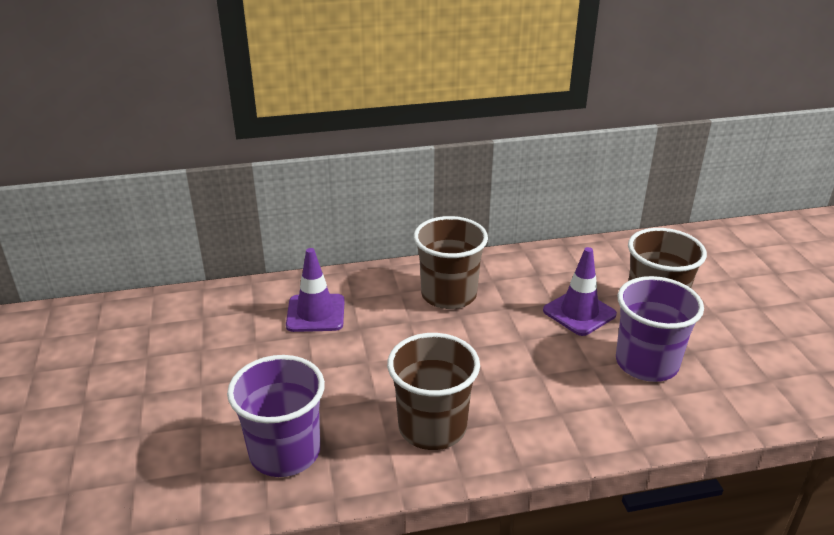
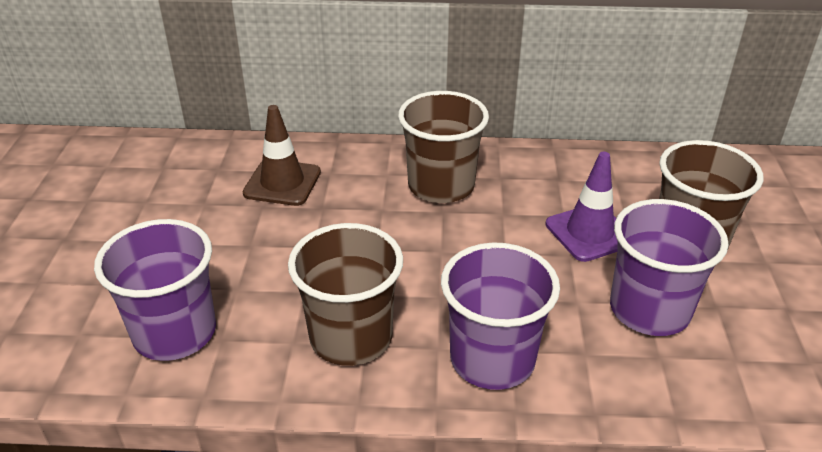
camera: 15 degrees right, 5 degrees up
purple traffic cone [286,248,345,332] -> brown traffic cone [243,105,321,206]
none -> purple cup [441,243,560,390]

